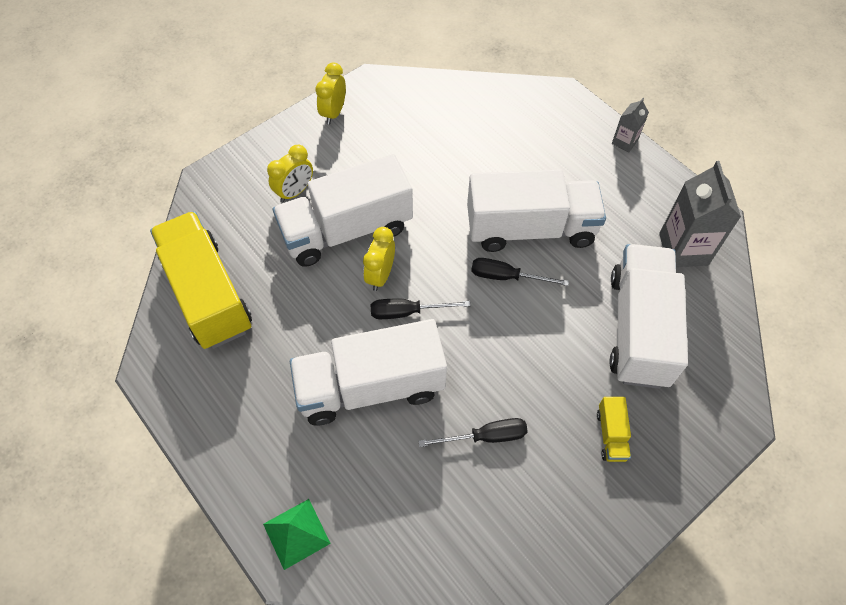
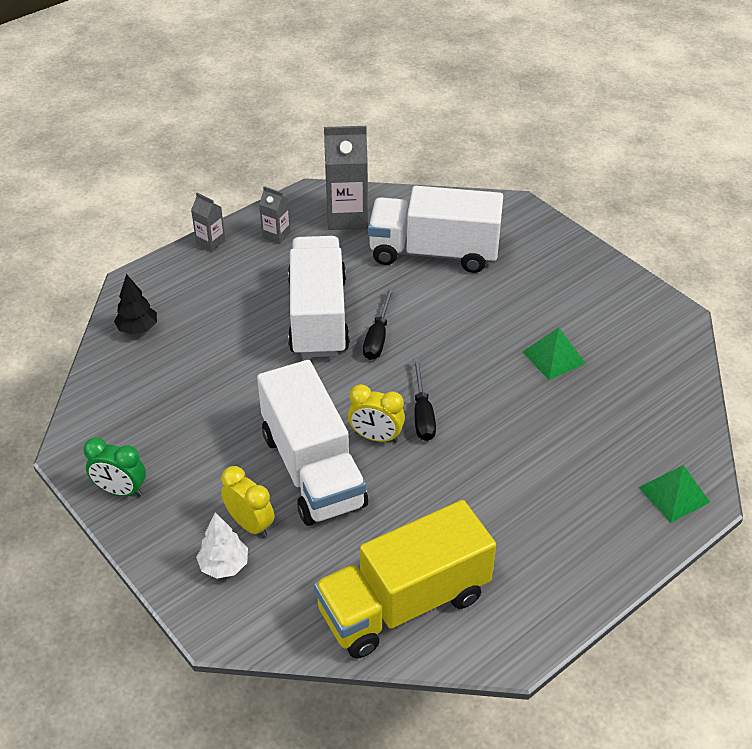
camera: 90 degrees left, 15 degrees down
white truck [290,319,447,425] -> none
yellow clock [315,62,346,124] -> green clock [83,438,146,497]
black screwdriver [418,418,528,447] -> green pyramid [523,327,586,380]
yellow truck [597,397,631,462] -> none
none -> black tree [114,274,157,335]
none -> white tree [196,513,248,579]
none -> grey carton [259,186,291,244]

